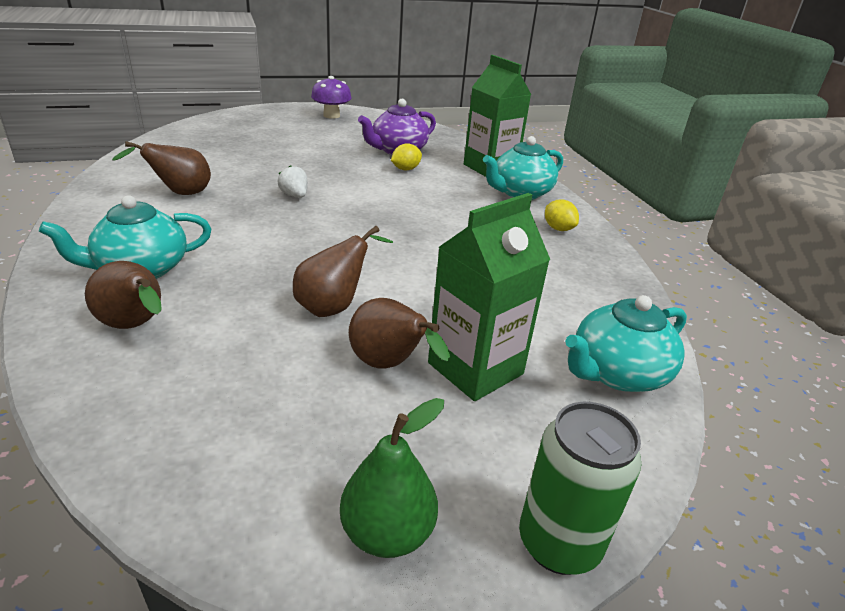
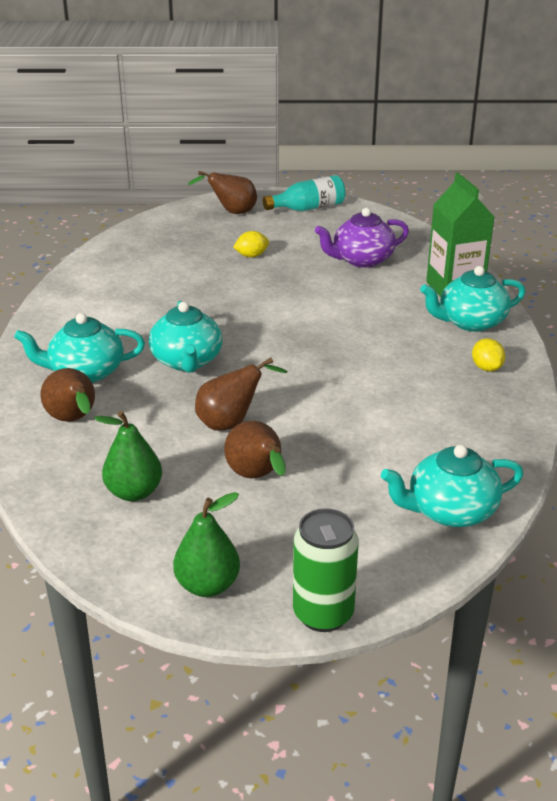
camera: 20 degrees right, 0 degrees up
brown pear [112,141,211,195] -> brown pear moved to [188,171,257,214]
white strawberry [278,165,308,198] -> none
purple mushroom [311,76,352,119] -> turquoise bottle [263,175,346,211]
yellow lemon [391,143,422,170] -> yellow lemon moved to [233,231,269,257]
green carton [428,193,550,401] -> none
none -> green pear [94,411,162,501]
none -> turquoise teapot [149,301,222,373]

